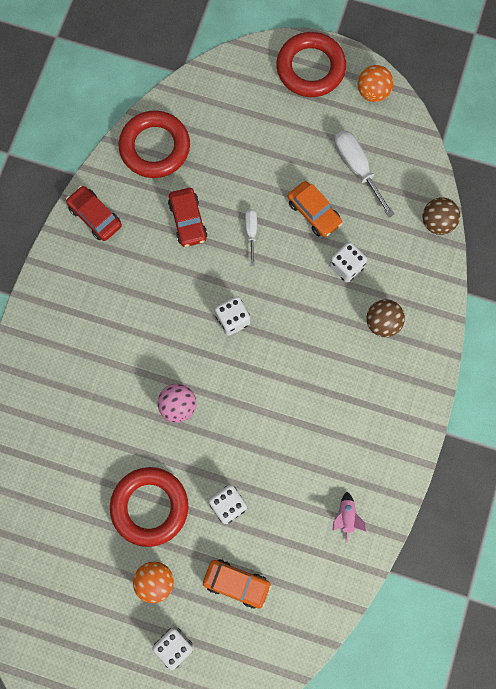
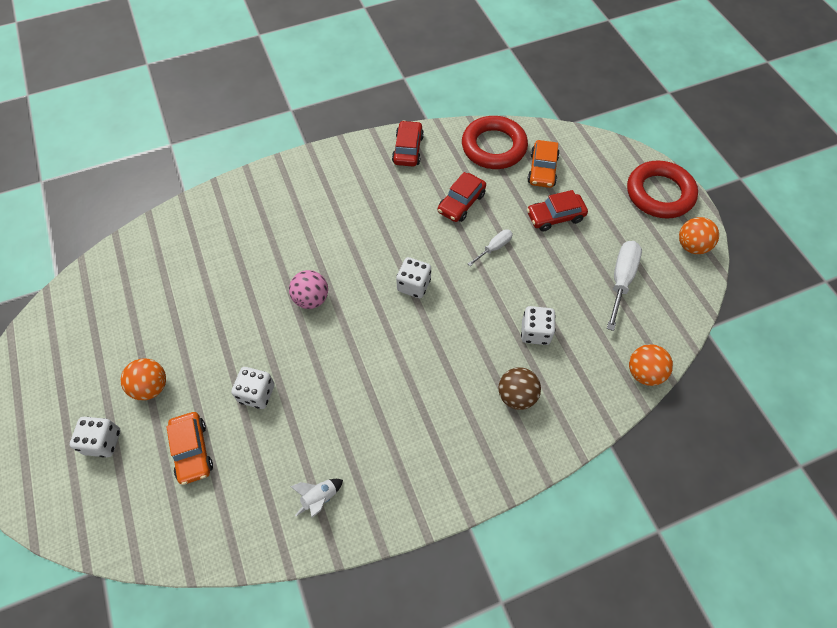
camera: 50 degrees right, 15 degrees down
red ring [110,467,188,547] -> none
orange car [288,181,342,237] -> orange car moved to [527,140,560,188]
pink rocket [332,492,367,543] -> white rocket [290,479,343,518]
brown ball [422,197,460,235] -> orange ball [629,344,673,386]
none -> red car [527,190,588,231]

